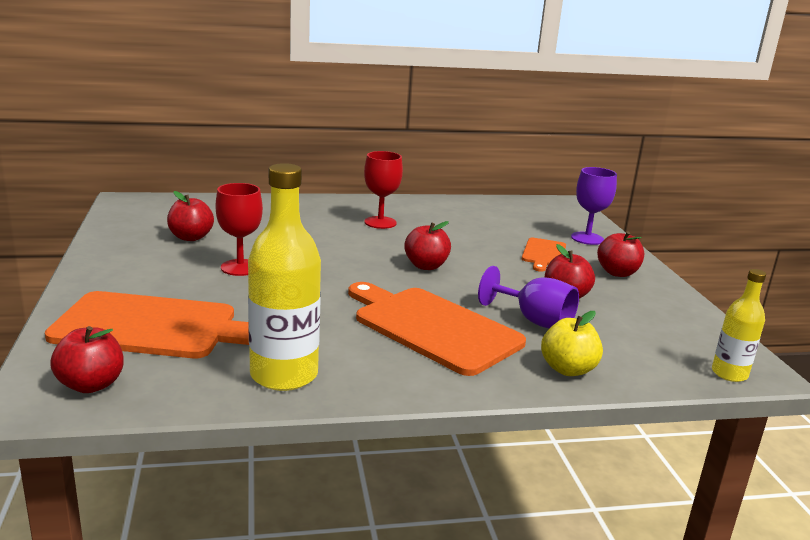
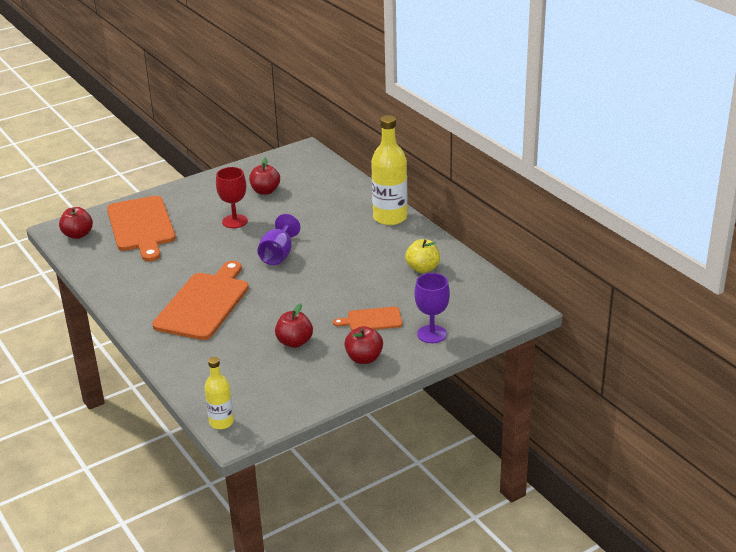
camera: 70 degrees right, 10 degrees up
yellow bottle [248,163,321,391] -> yellow bottle moved to [371,115,407,225]
red goblet [364,151,403,229] -> none
red apple [404,221,451,270] -> none
purple goblet [478,266,579,329] -> purple goblet moved to [258,214,300,265]
yellow apple [541,311,603,376] -> yellow apple moved to [405,239,440,273]

